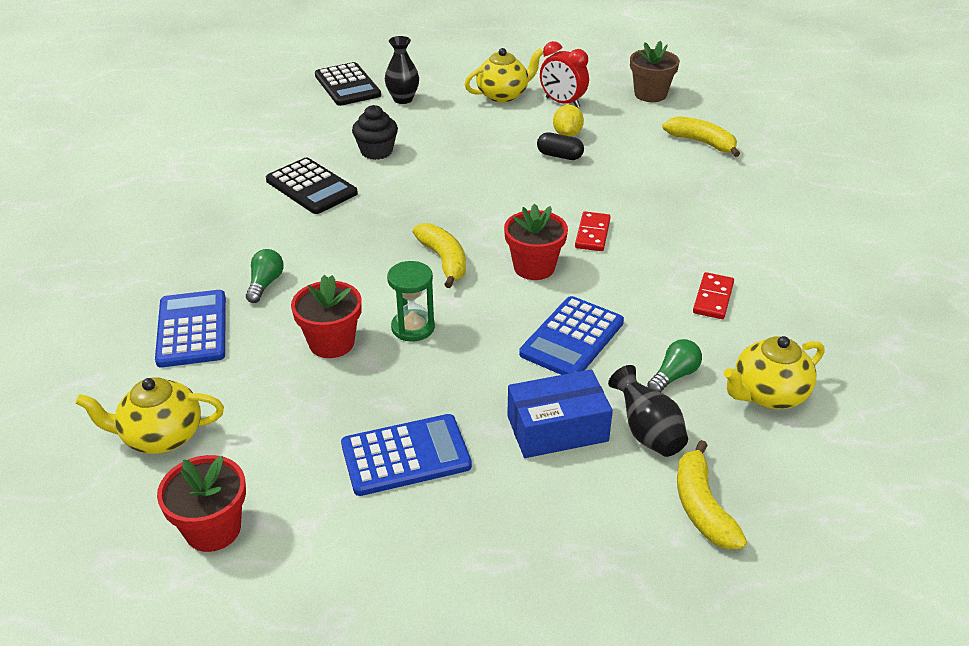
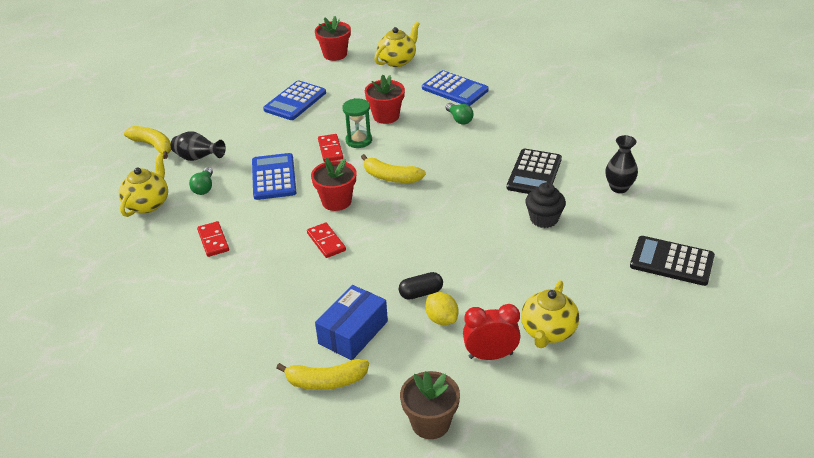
camera: 140 degrees right, 0 degrees up
black calculator [266,157,358,214] -> black calculator turned 75 degrees counterclockwise [507,149,562,194]
black vase [385,36,419,104] -> black vase moved to [605,135,638,193]
blue box [507,370,613,458] -> blue box moved to [315,285,388,360]
none -> red domino [318,134,343,162]

